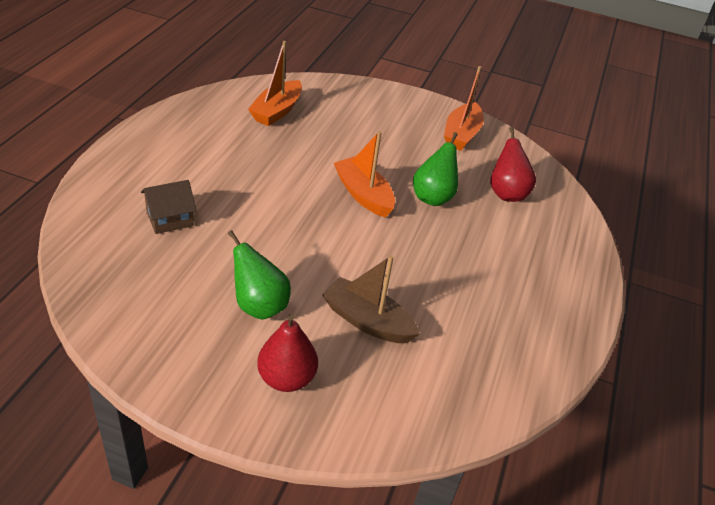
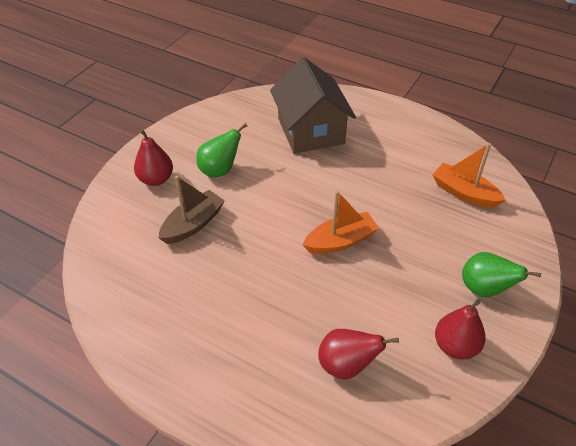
camera: 105 degrees right, 5 degrees up
brown house [141,180,197,234] -> brown house [270,57,356,154], size x2.10
green pear [413,132,458,206] -> green pear moved to [462,252,541,297]
orange boat [444,66,484,151] -> red pear [435,299,486,360]

